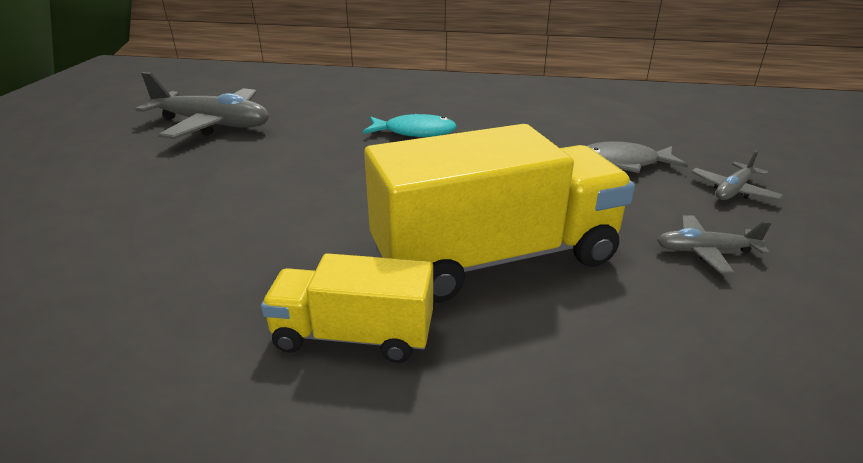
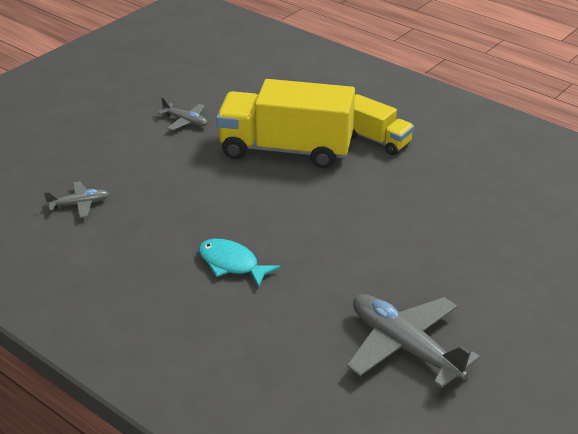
camera: 150 degrees left, 5 degrees up
grey fish [587,141,688,173] -> none
grey plane [691,150,783,200] -> grey plane moved to [44,181,109,218]

